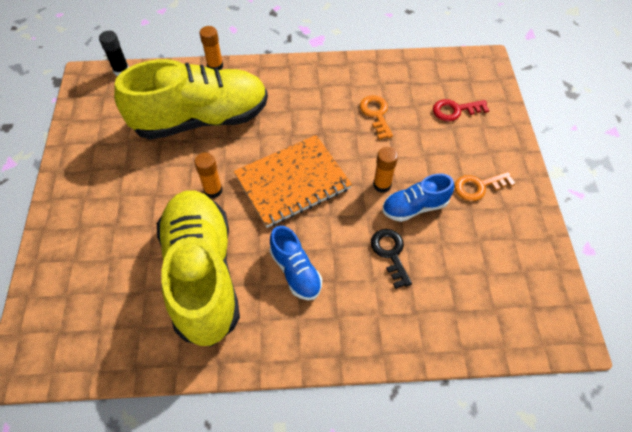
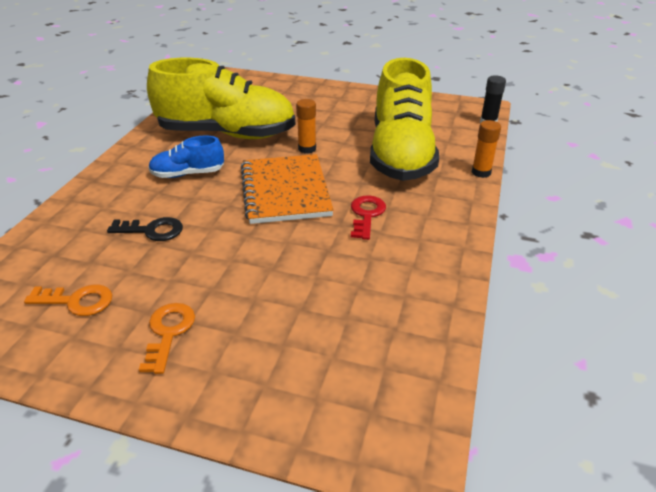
camera: 110 degrees right, 20 degrees down
orange key [360,95,393,140] -> orange key moved to [24,285,112,316]
orange glue stick [373,147,398,193] -> none
blue shoe [382,174,454,222] -> none
red key [433,99,489,122] -> red key moved to [351,196,386,240]

